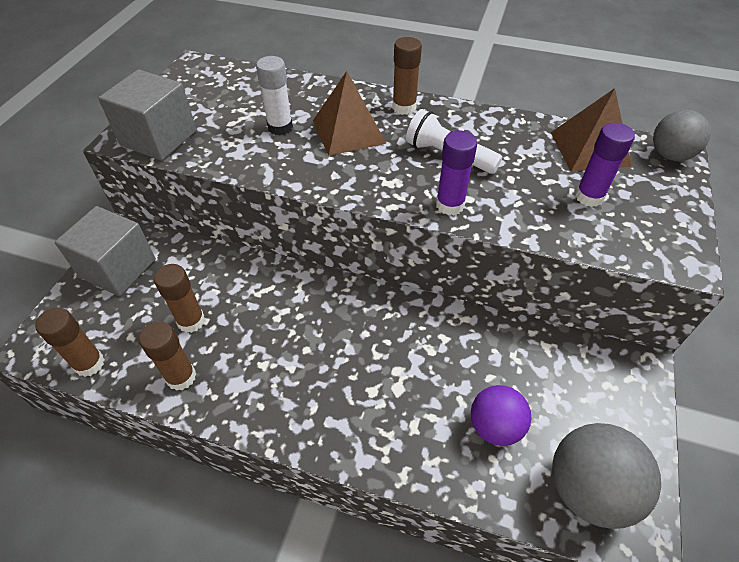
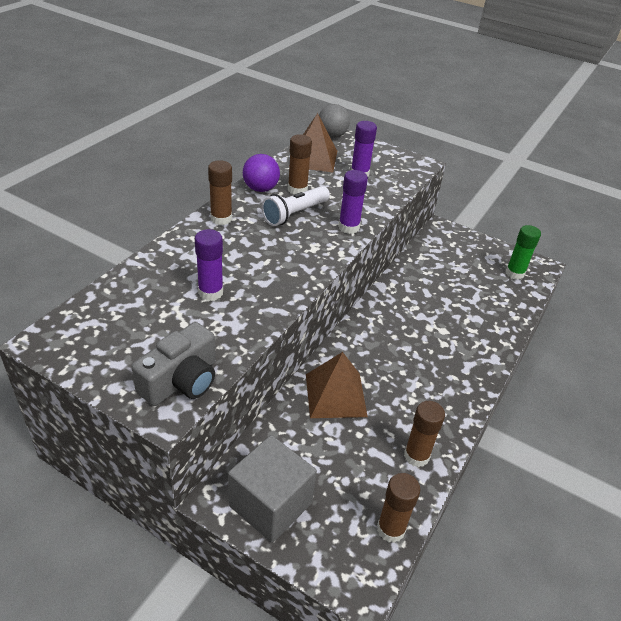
camera: 80 degrees left, 10 degrees down
grey cube [98,69,196,161] -> grey camera [131,322,216,406]
brown glue stick [154,264,205,333] -> brown glue stick moved to [288,134,312,195]
white glue stick [256,56,293,135] -> purple glue stick [195,229,223,301]
brown pyramid [313,71,386,156] -> brown pyramid moved to [306,352,368,418]
purple ball [471,385,531,446] -> purple ball moved to [243,154,280,192]
grey ball [552,423,661,529] -> green glue stick [506,225,541,280]

